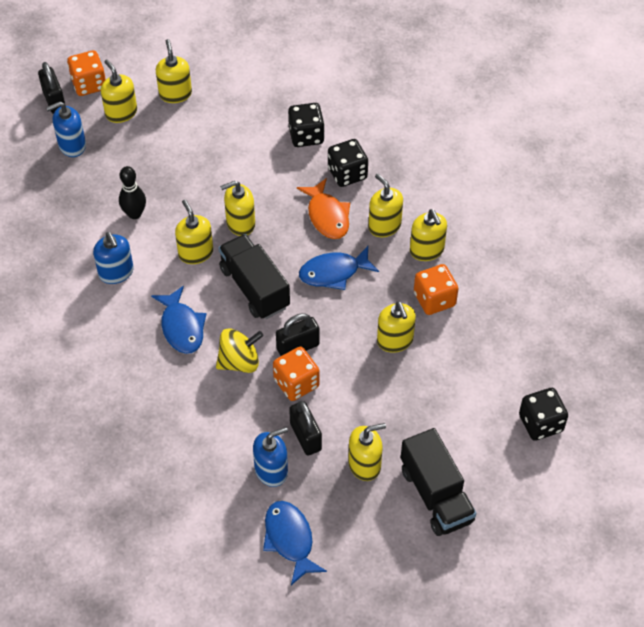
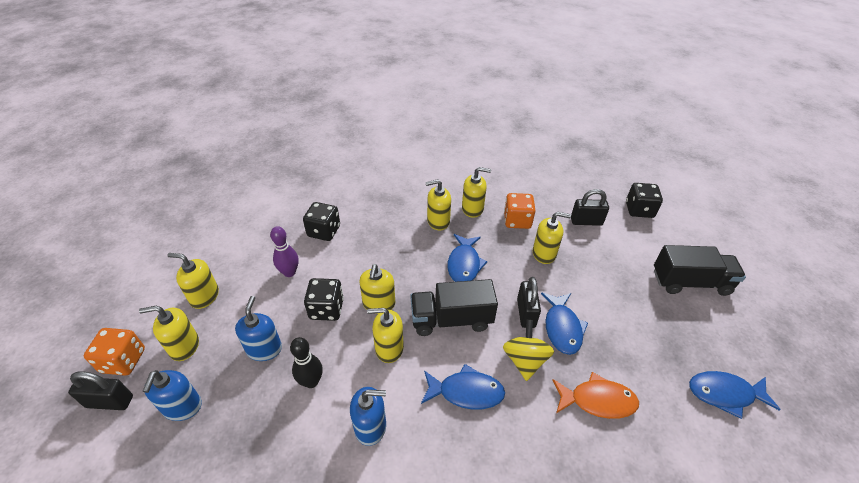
camera: 65 degrees left, 10 degrees down
blue soap dispenser [253,427,288,487] -> blue soap dispenser moved to [235,296,282,361]
orange dice [273,347,320,401] -> blue fish [541,293,588,355]
black padlock [289,401,322,456] -> black padlock moved to [571,189,609,226]
orange fish [297,178,350,239] -> orange fish moved to [553,372,639,419]
black dice [328,139,368,187] -> black dice moved to [304,278,344,321]
yellow soap dispenser [348,423,386,481] -> none
none -> purple bowling pin [270,226,299,277]

